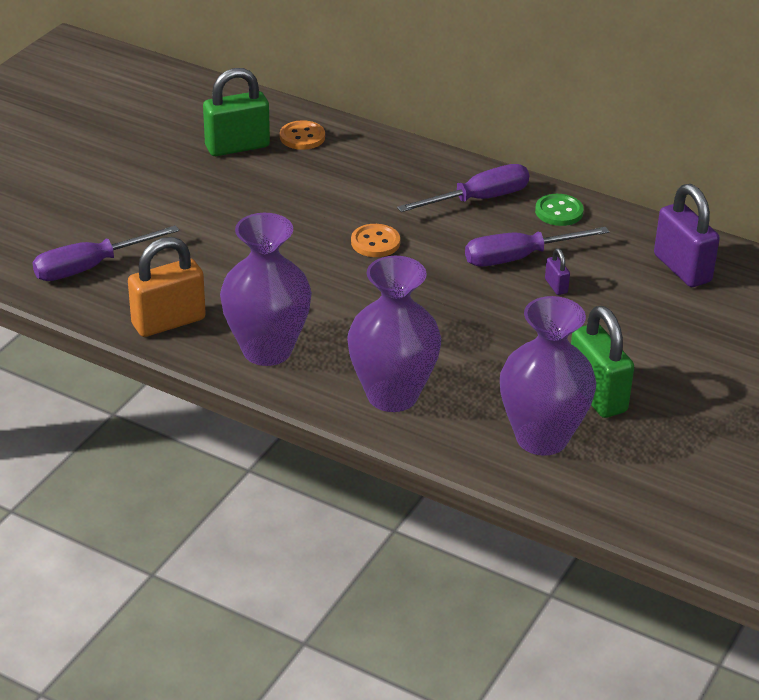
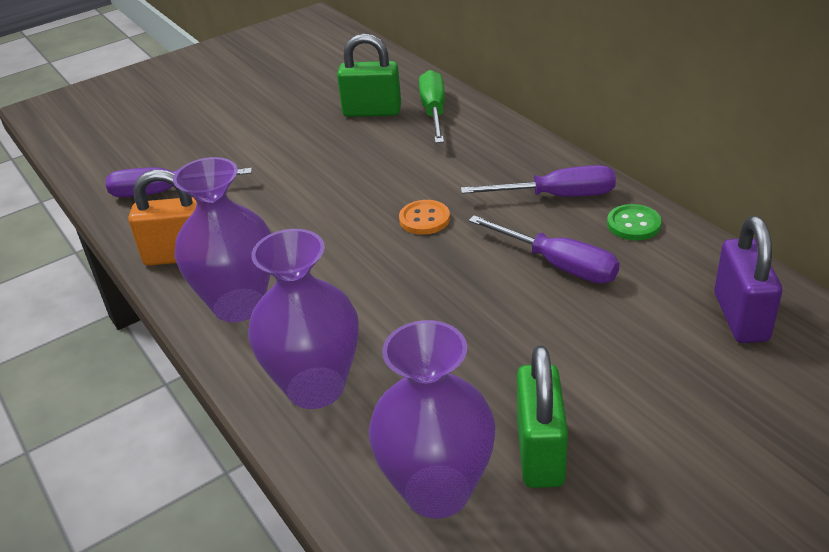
camera: 30 degrees right, 0 degrees up
orange button [280,120,325,150] -> green screwdriver [419,70,445,143]
purple screwdriver [465,227,609,267] -> purple screwdriver turned 150 degrees counterclockwise [468,215,619,283]
purple padlock [545,248,570,295] -> none

